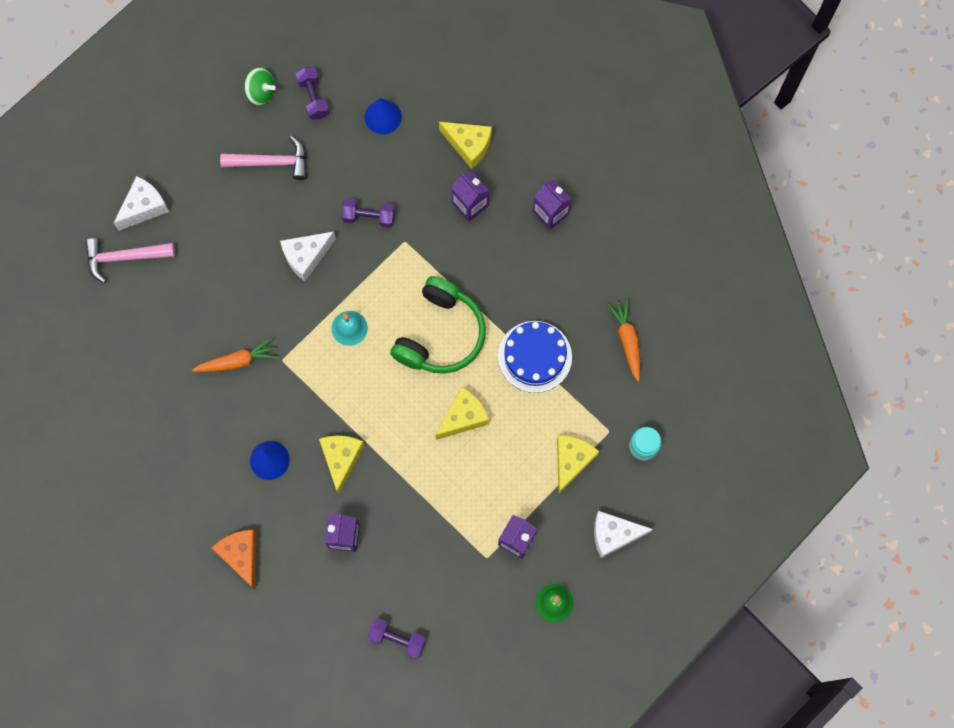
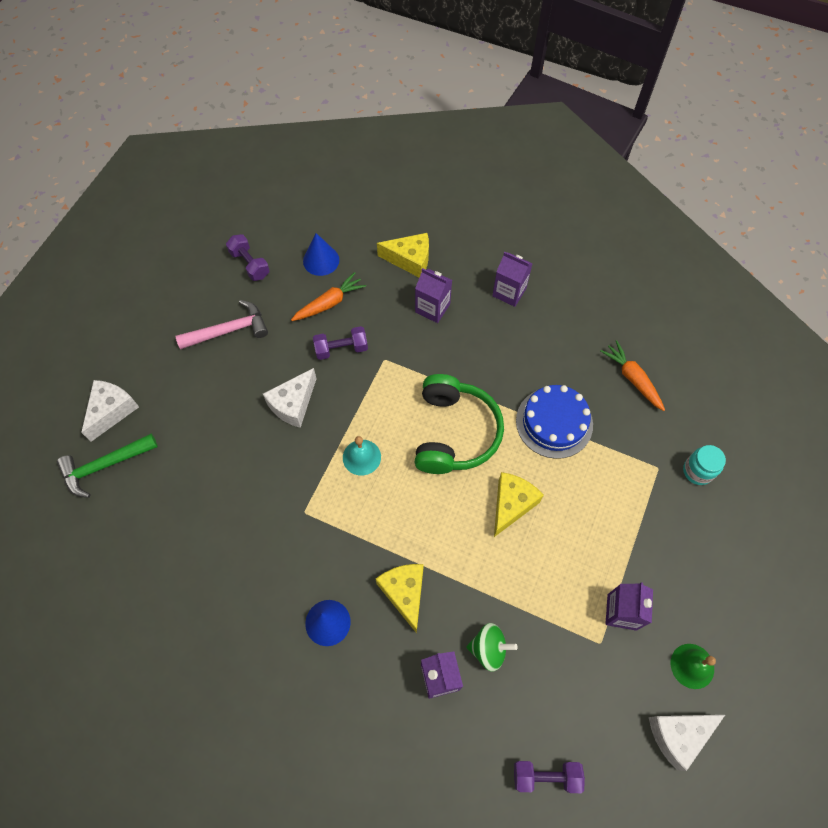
camera: 20 degrees left, 10 degrees down
pink hammer [85,238,175,283] -> green hammer [57,434,158,498]
orange carrot [192,338,278,372] -> orange carrot moved to [291,272,366,321]
orange cheese [212,530,256,589] -> none
green spinning top [244,68,276,105] -> green spinning top moved to [466,623,518,672]
yellow cheese [557,435,599,494] -> none
white cheese [594,511,653,558] -> white cheese moved to [649,715,725,771]

